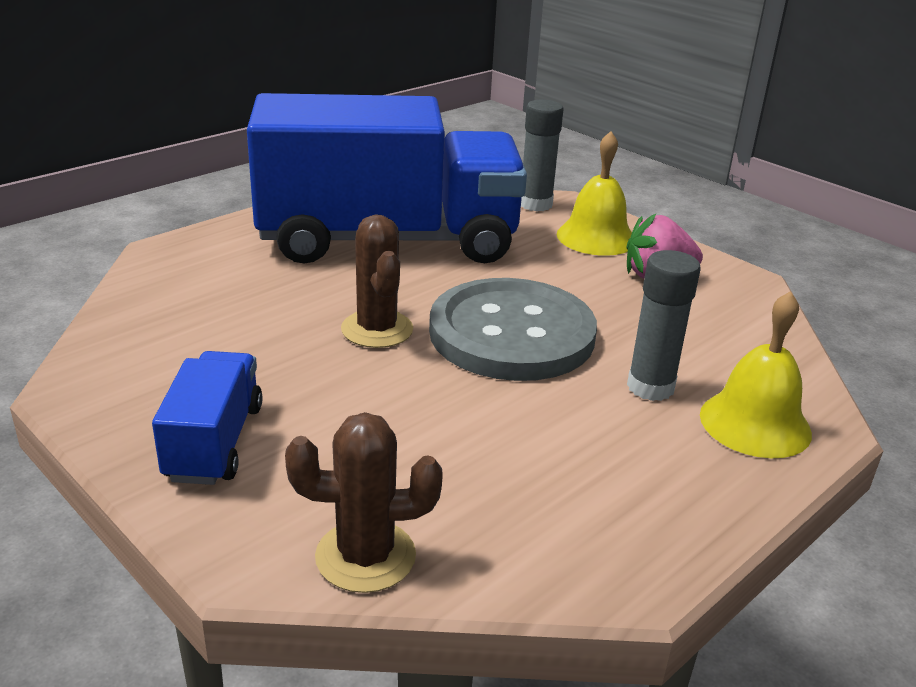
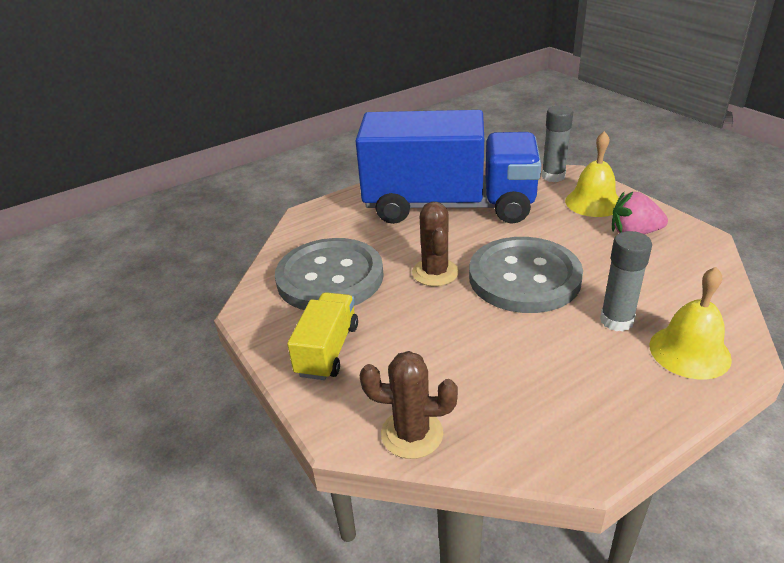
camera: 15 degrees right, 5 degrees up
blue truck [152,351,262,485] -> yellow truck [287,292,358,380]
none -> grey button [275,238,384,310]

